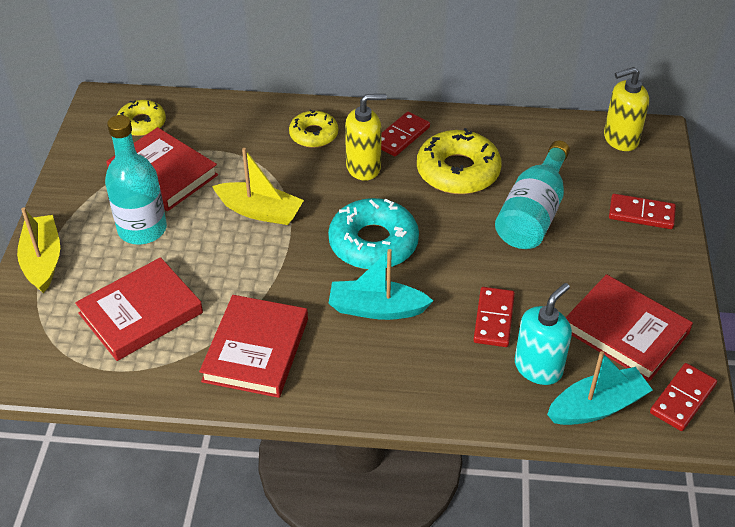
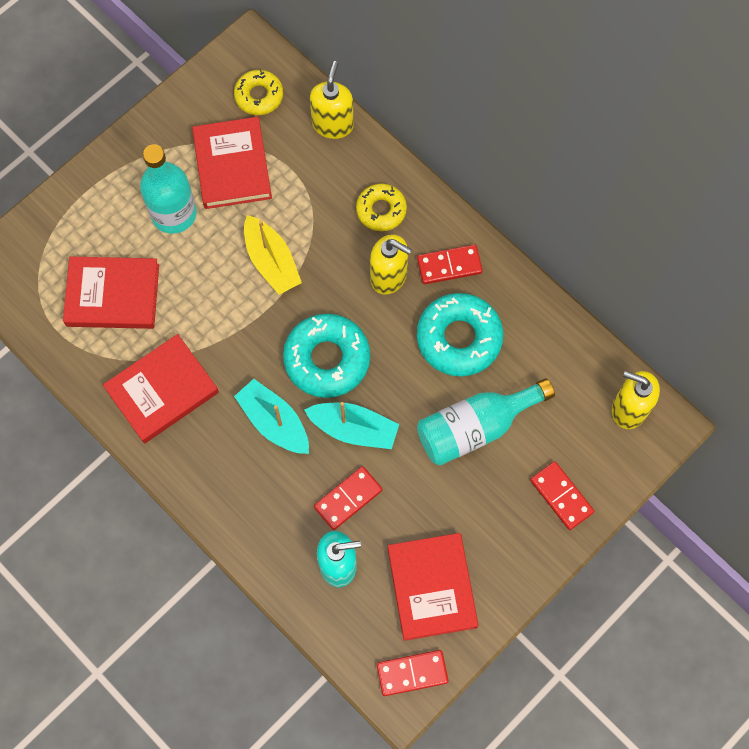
camera: 40 degrees right, 25 degrees up
yellow boat [17,207,60,293] -> none
yellow donut [417,128,502,194] -> turquoise donut [417,293,503,376]
turquoise boat [547,351,653,425] -> turquoise boat moved to [304,402,399,449]
none -> yellow soap dispenser [310,61,354,139]

